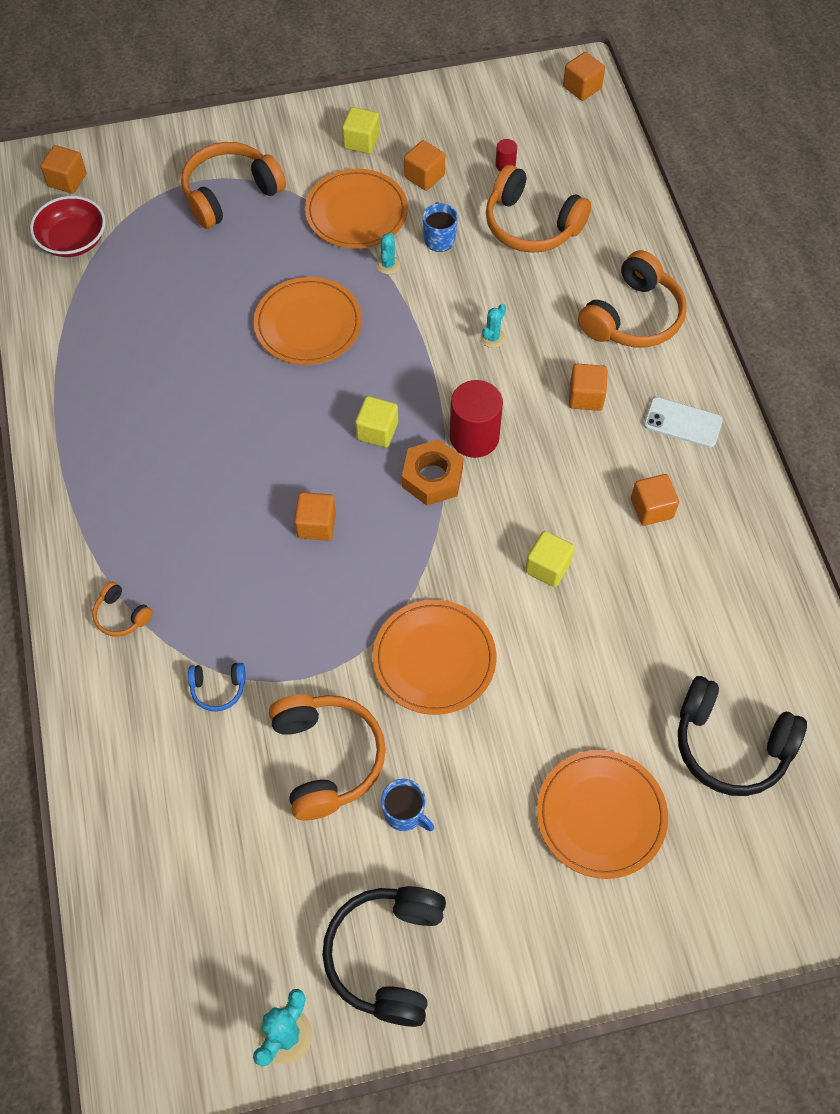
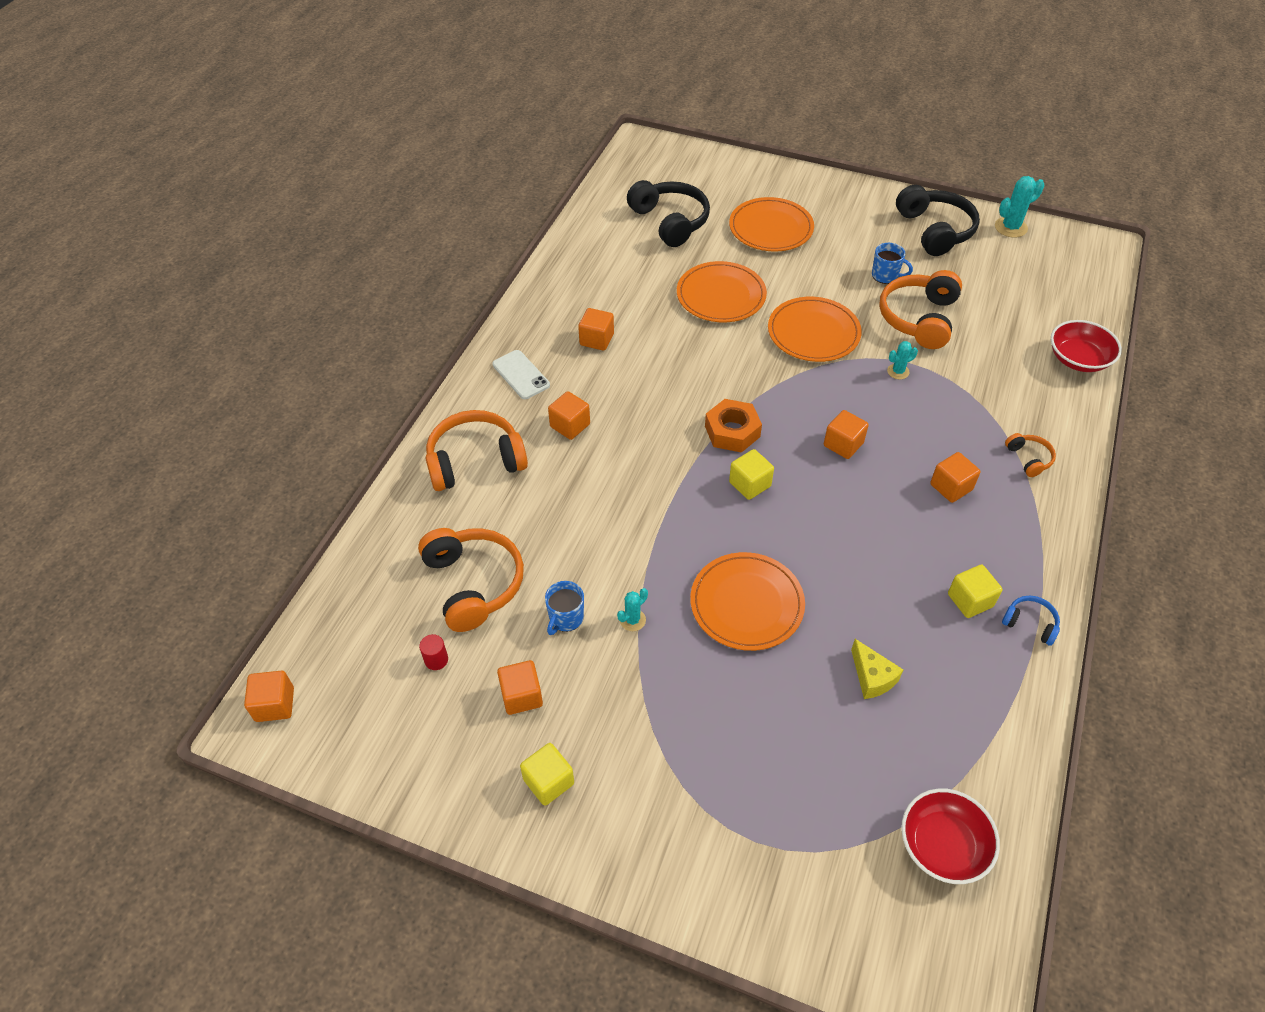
camera: 145 degrees left, 10 degrees down
orange cube [41,145,87,194] -> orange cube moved to [930,452,981,503]
orange headphones [181,142,286,229] -> none
blue headphones [188,663,246,712] -> blue headphones moved to [1002,596,1060,646]
orange plate [305,169,408,249] -> orange plate moved to [677,261,767,322]
black headphones [322,886,446,1027] -> black headphones turned 60 degrees counterclockwise [896,185,980,256]
blue mug [381,779,434,831] -> blue mug turned 135 degrees clockwise [872,243,913,284]
red cylinder [450,380,503,458] -> none
turquoise cactus [480,304,506,348] -> turquoise cactus moved to [887,341,918,379]
yellow cube [525,531,575,587] -> yellow cube moved to [948,565,1002,618]
none -> yellow cheese [851,639,903,699]
none -> red bowl [1051,320,1122,372]

